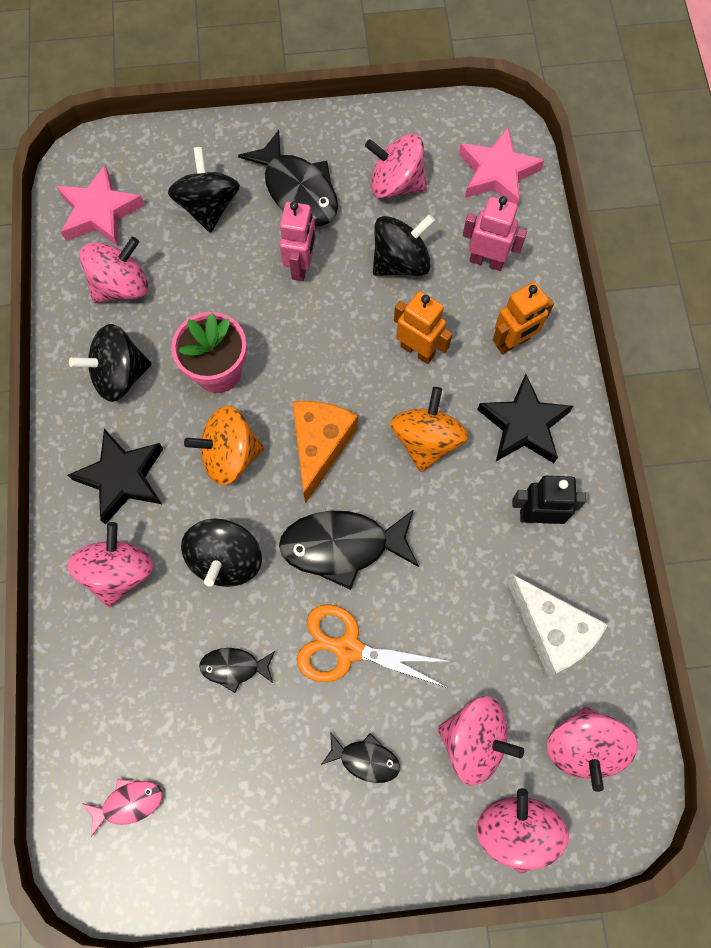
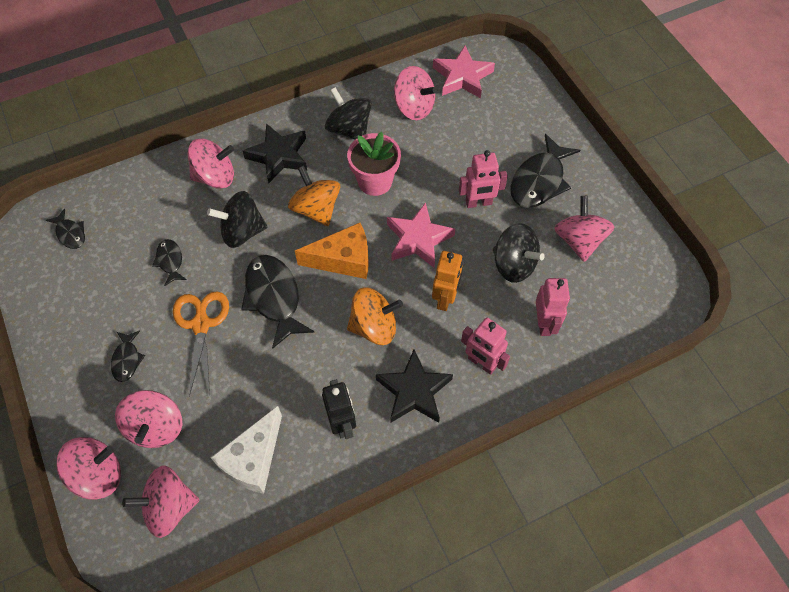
camera: 70 degrees right, 10 degrees down
pink fish [82,778,162,837] -> black fish [46,209,85,249]
black spinning top [168,147,240,233] -> none
pink star [459,127,544,205] -> pink star moved to [387,202,455,268]
orange robot [493,282,554,354] -> pink robot [461,318,510,375]

